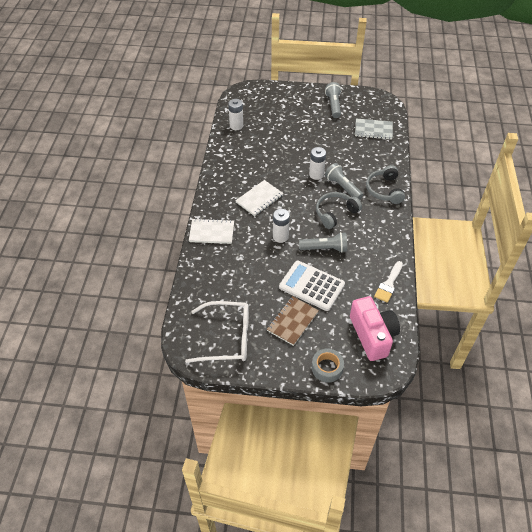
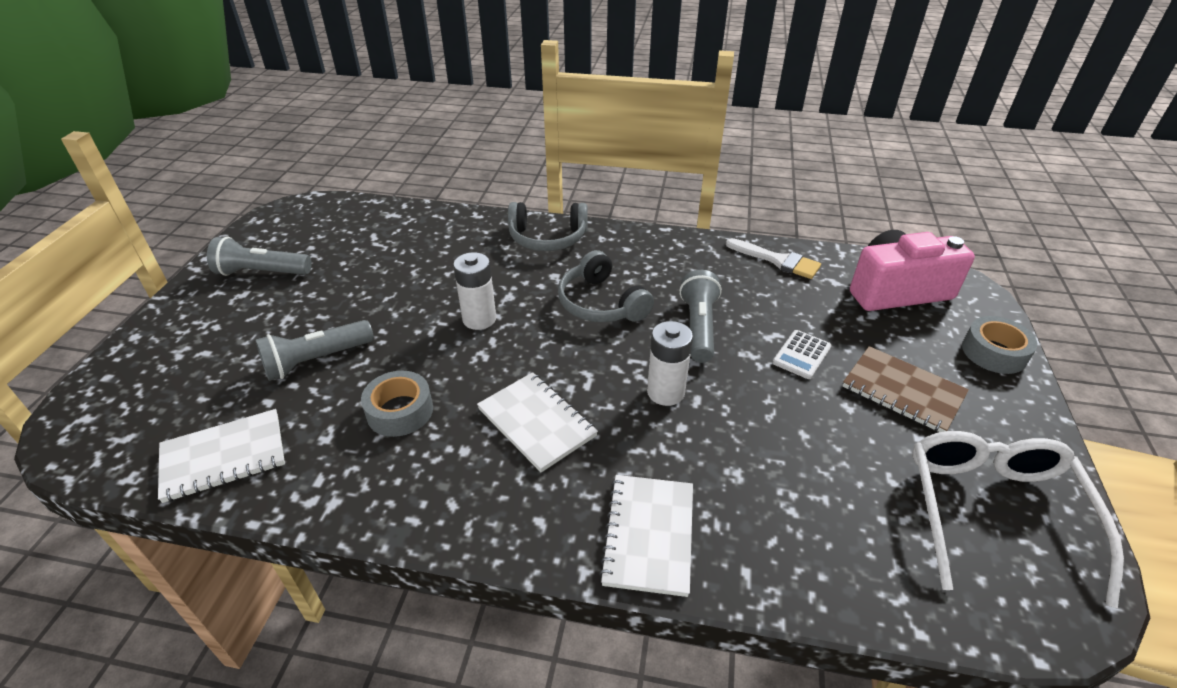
camera: 85 degrees left, 10 degrees down
white battery [228,99,243,130] -> white notebook [158,409,285,503]
white calculator [279,261,345,311] -> white calculator [773,330,832,379], size x0.49
grey flashlight [325,163,363,200] -> grey flashlight moved to [255,320,374,381]
grey notebook [355,118,393,139] -> none
none -> grey tape [361,370,433,437]

